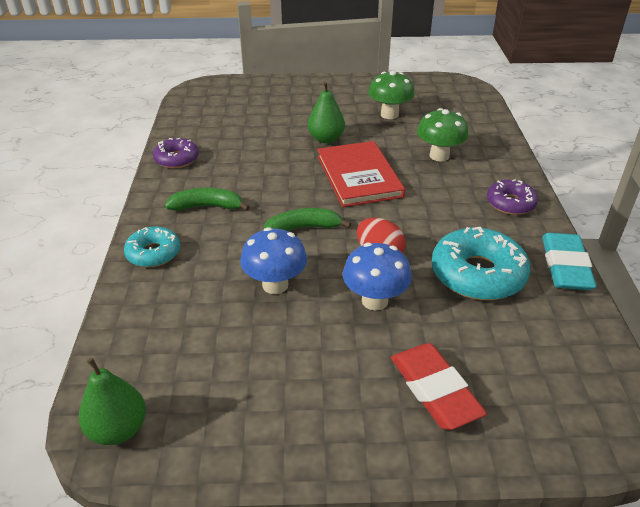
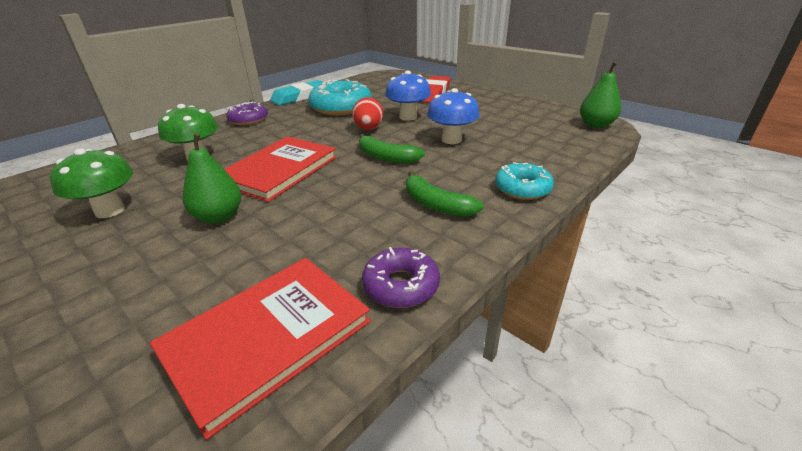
camera: 135 degrees left, 5 degrees down
none -> red book [150,258,371,440]

